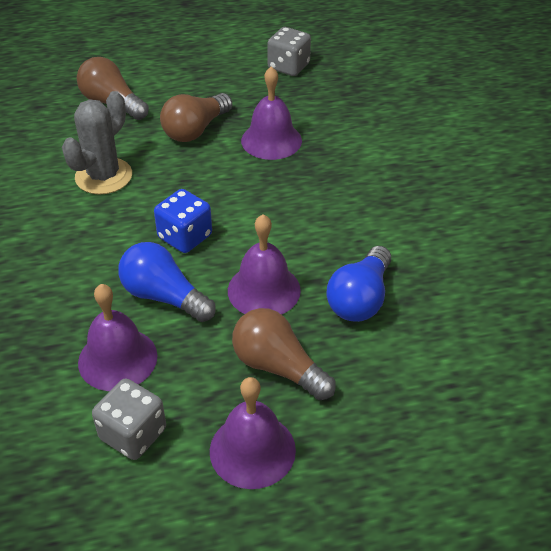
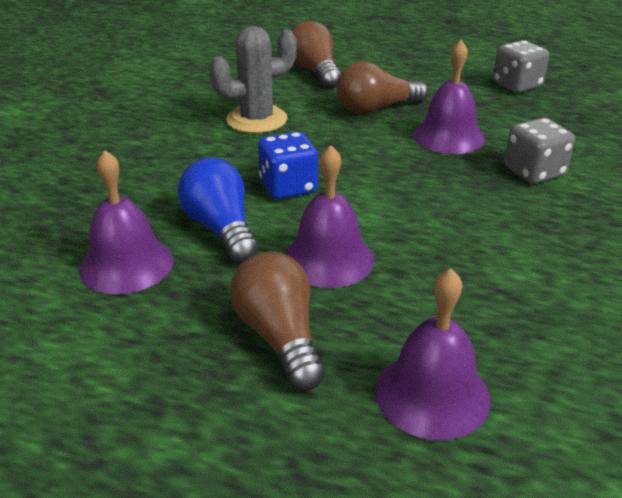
camera: 30 degrees right, 10 degrees down
grey dice [92,379,166,460] -> grey dice moved to [504,118,575,184]
purple bell [210,377,296,489] -> purple bell moved to [375,269,491,440]
blue light bulb [326,246,391,322] -> none

